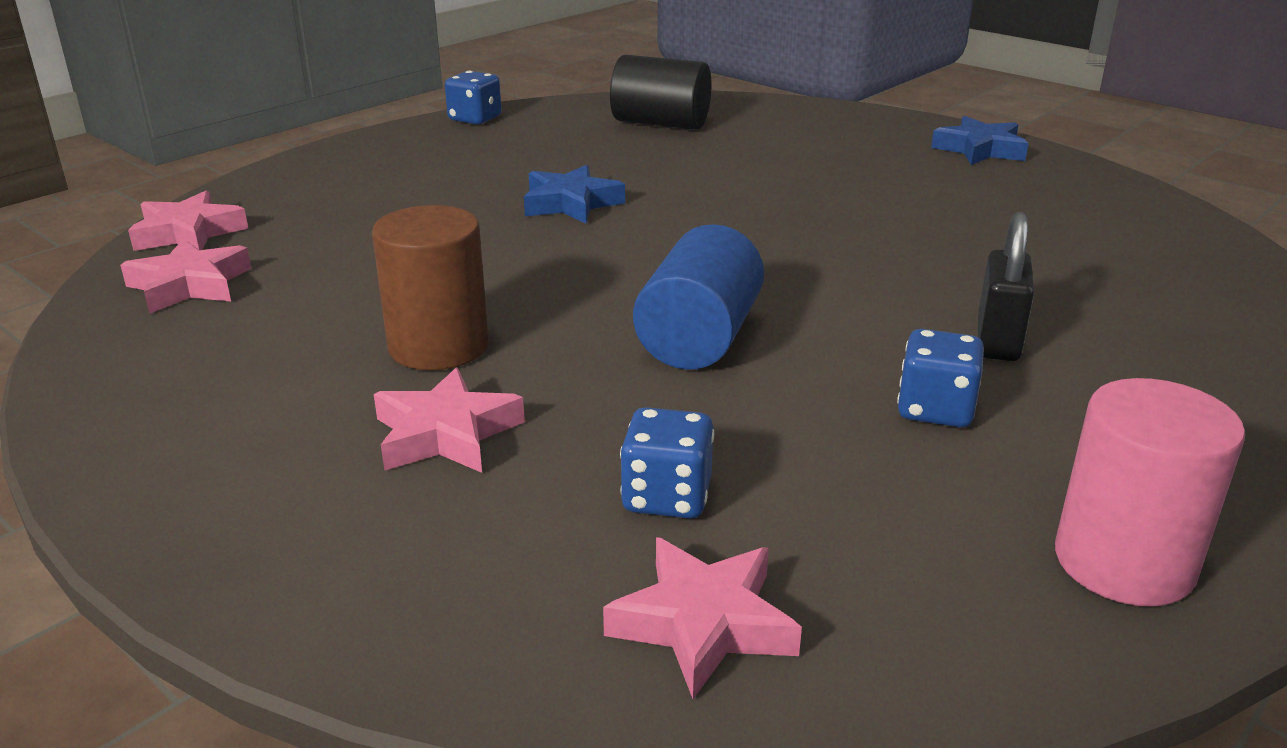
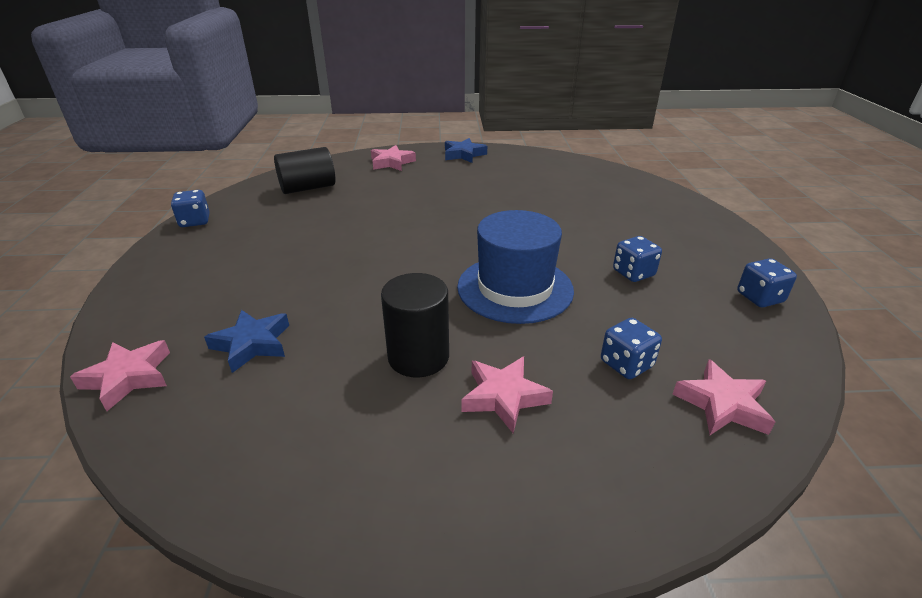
camera: 45 degrees left, 5 degrees up
pink star [120,238,251,314] -> pink star moved to [371,145,416,171]
brown cylinder [372,205,489,370] -> black cylinder [381,273,449,377]
blue star [524,165,625,224] -> blue star moved to [204,310,289,373]
blue cylinder [633,224,764,370] -> blue hat [457,210,574,324]
black padlock [978,212,1034,361] -> none
pink cylinder [1055,378,1245,607] -> blue dice [737,258,797,307]

